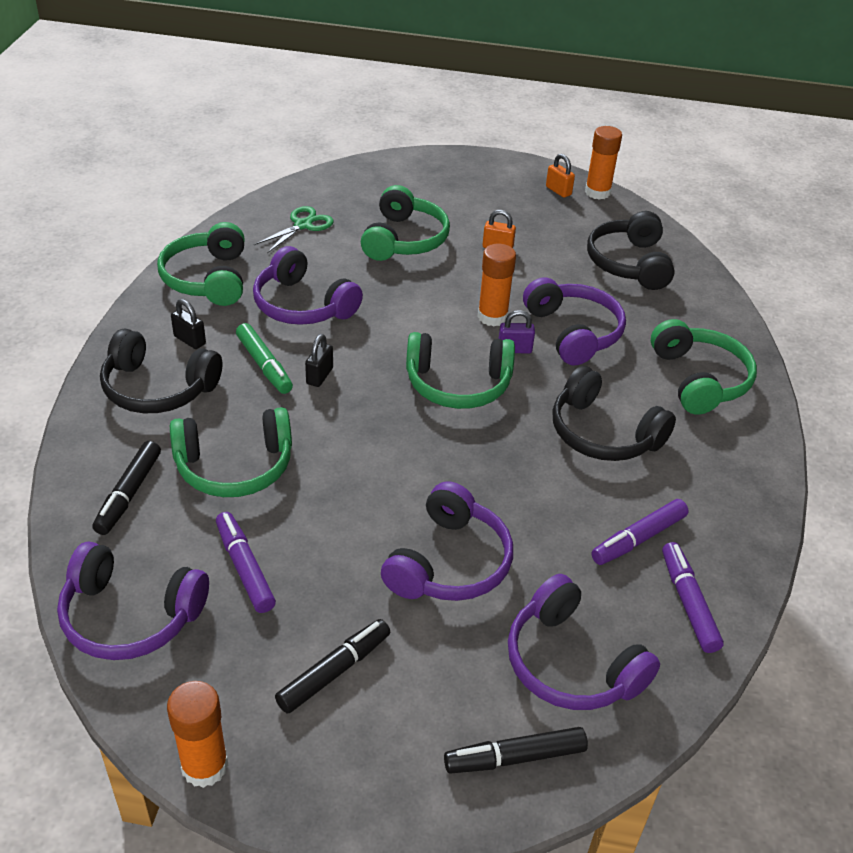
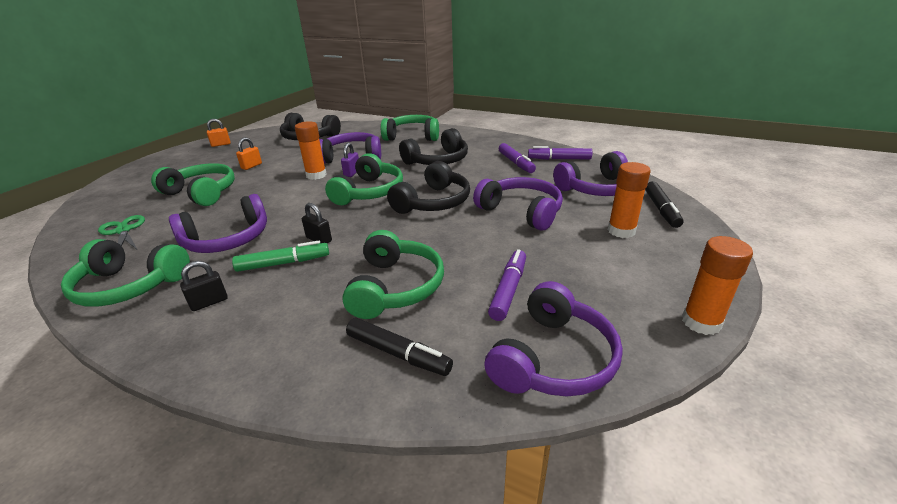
camera: 70 degrees left, 10 degrees down
black headphones [100,329,222,413] -> black headphones moved to [387,161,470,214]
purple marker [216,512,276,613] -> purple marker turned 120 degrees clockwise [488,249,526,321]
black marker [275,619,390,714] -> none
orange glue stick [585,126,622,200] -> orange glue stick moved to [608,162,651,238]

